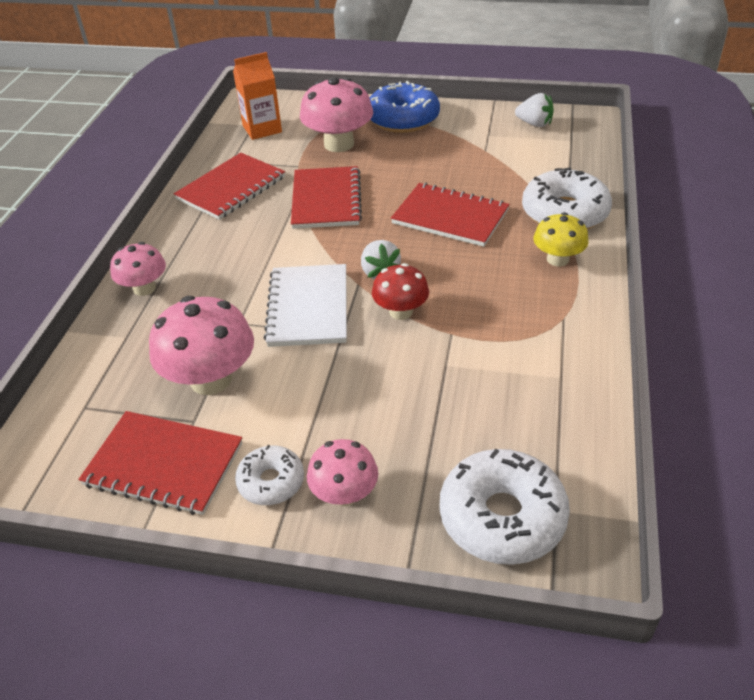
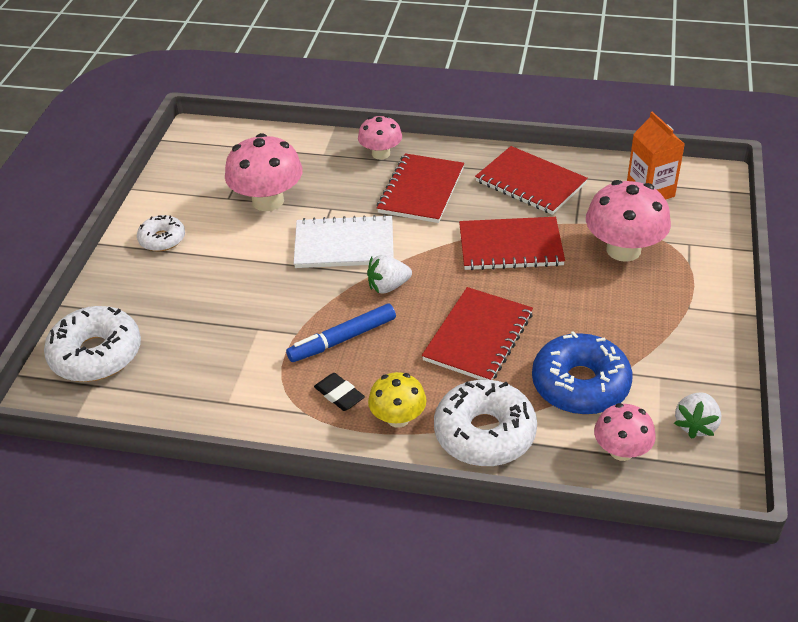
camera: 90 degrees right, 0 degrees up
red notebook [78,411,242,515] -> red notebook moved to [377,153,464,223]
pink mushroom [307,439,378,506] -> pink mushroom moved to [594,403,656,461]
blue donut [369,81,440,133] -> blue donut moved to [532,331,633,415]
red mushroom [372,263,429,320] -> none
none -> blue marker [286,304,396,362]
none -> black eraser [314,373,365,411]

